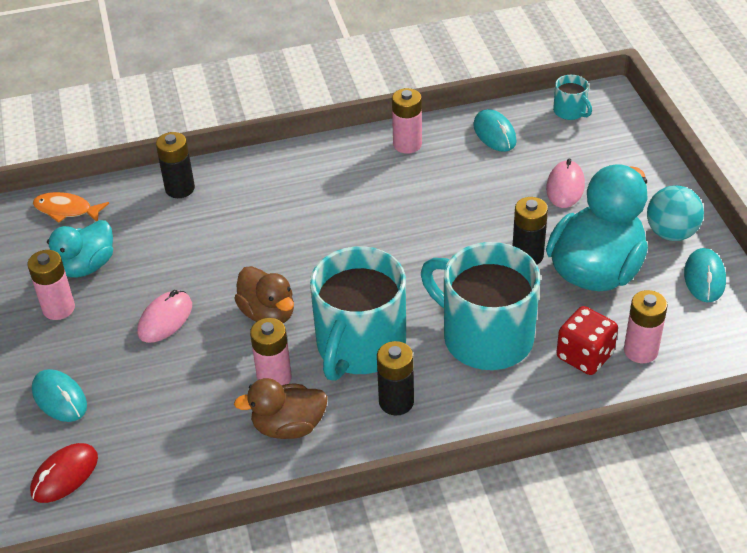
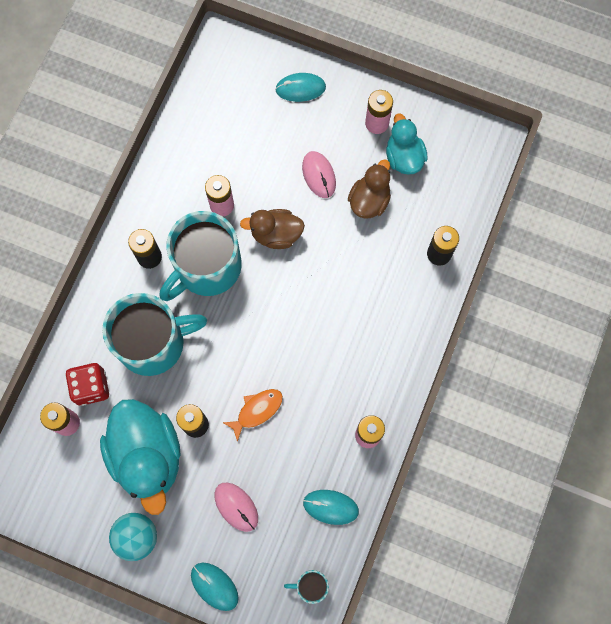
camera: 125 degrees right, 30 degrees up
red mouse [30,443,98,503] -> none
orange fish [33,192,109,223] -> orange fish moved to [222,389,283,442]
brown duck [234,378,328,439] -> brown duck moved to [348,159,391,218]
turquoise mug [310,246,406,381] -> turquoise mug turned 105 degrees counterclockwise [159,211,242,301]
turquoise mouse [684,248,726,302] -> turquoise mouse moved to [191,563,239,611]

